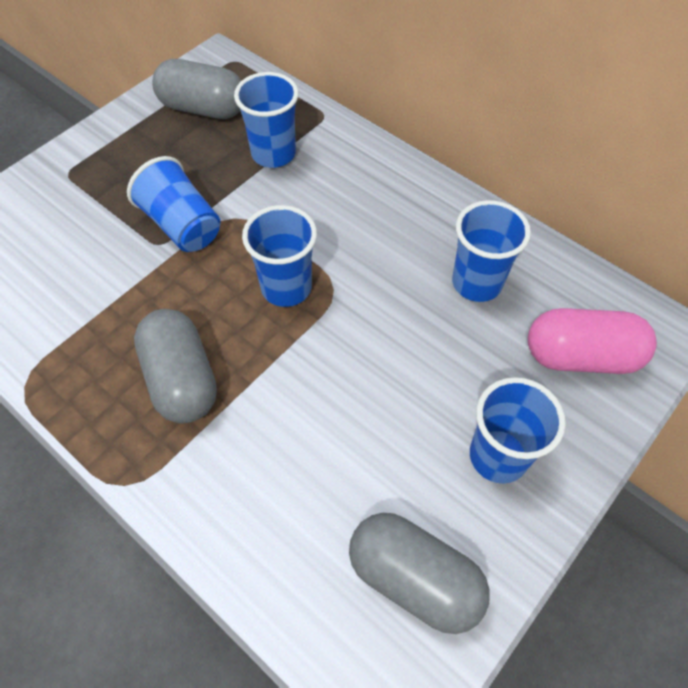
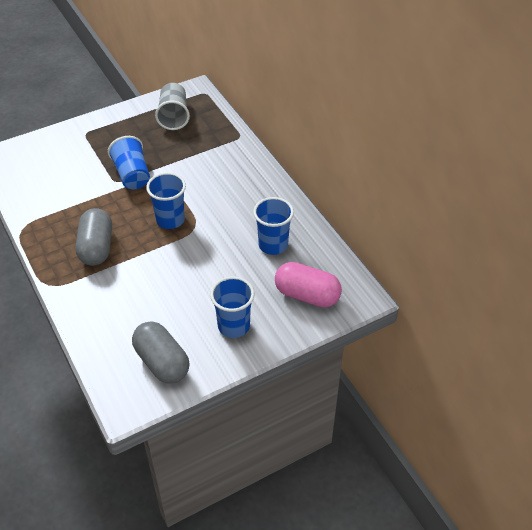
camera: 20 degrees right, 10 degrees down
grey capsule [152,59,241,119] -> grey cup [155,83,190,130]
blue cup [234,72,299,168] -> none

